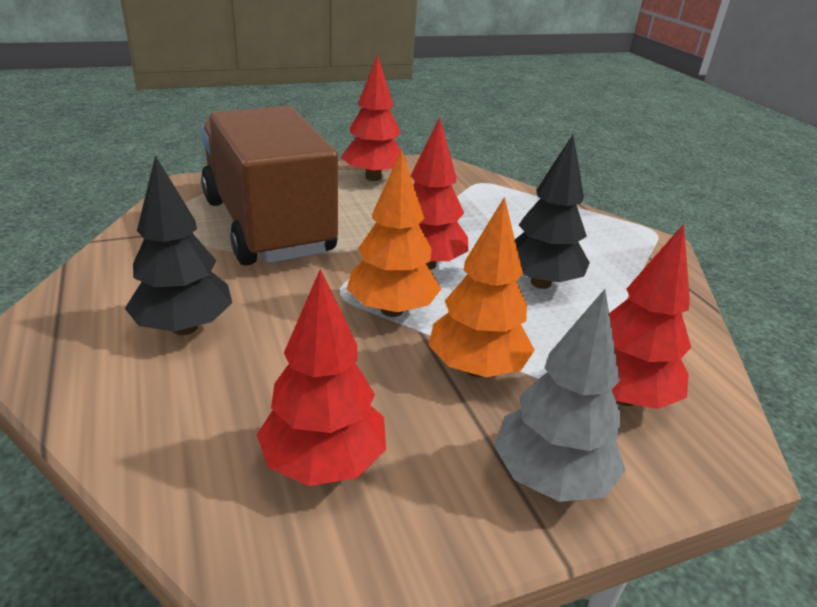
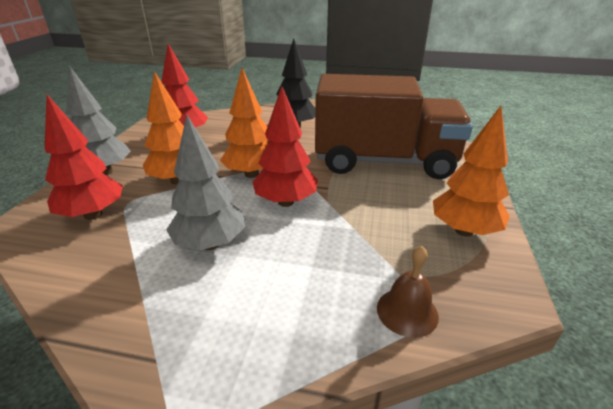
camera: 125 degrees right, 0 degrees up
red tree [341,54,407,181] -> orange tree [433,106,510,236]
black tree [515,135,590,289] -> grey tree [166,115,245,250]
none -> brown bell [377,246,439,338]

